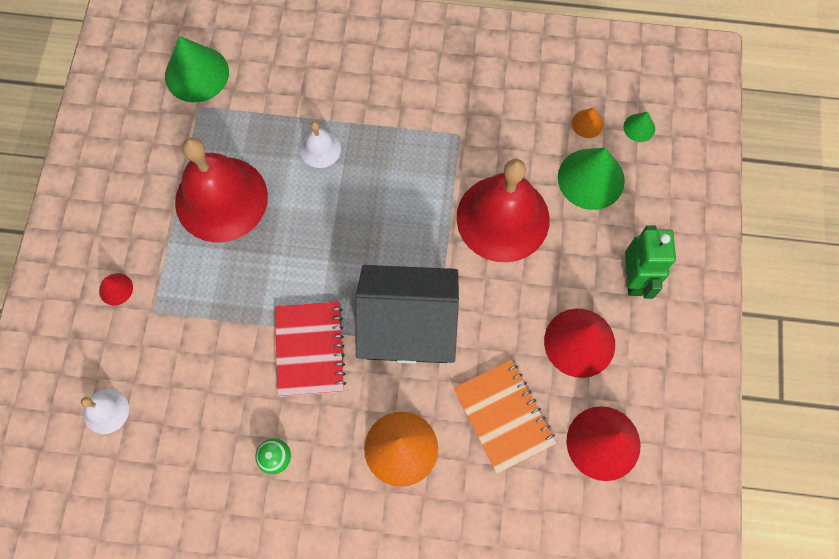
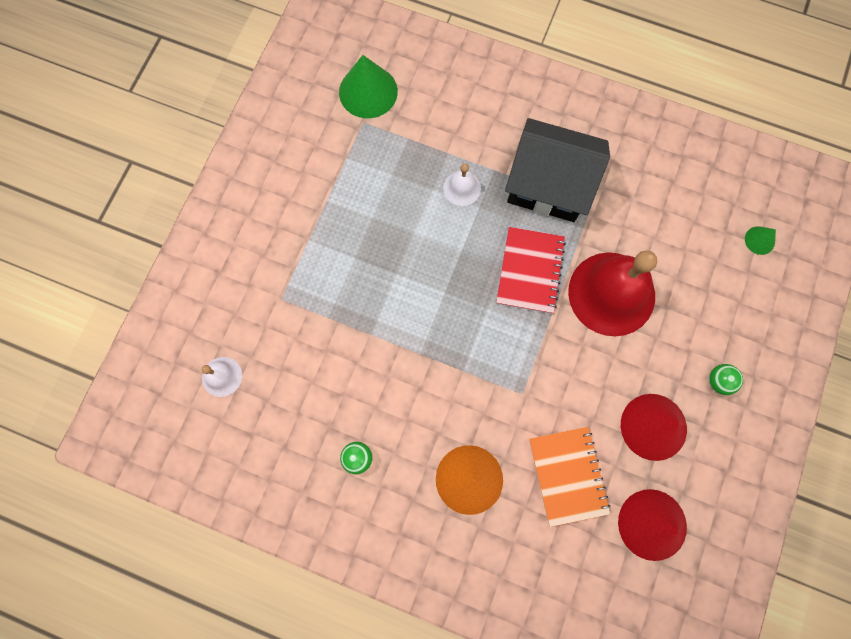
camera: 15 degrees right, 5 degrees up
red cone [99,273,133,305] -> none
red bell [175,137,268,243] -> none
red notebook [275,302,346,397] -> red notebook moved to [496,227,566,314]
black house [355,265,459,364] -> black house moved to [505,118,610,222]
green cone [558,148,625,210] -> none
orange cone [572,108,603,138] -> none
green robot [625,225,676,299] -> green ball [709,364,743,395]

